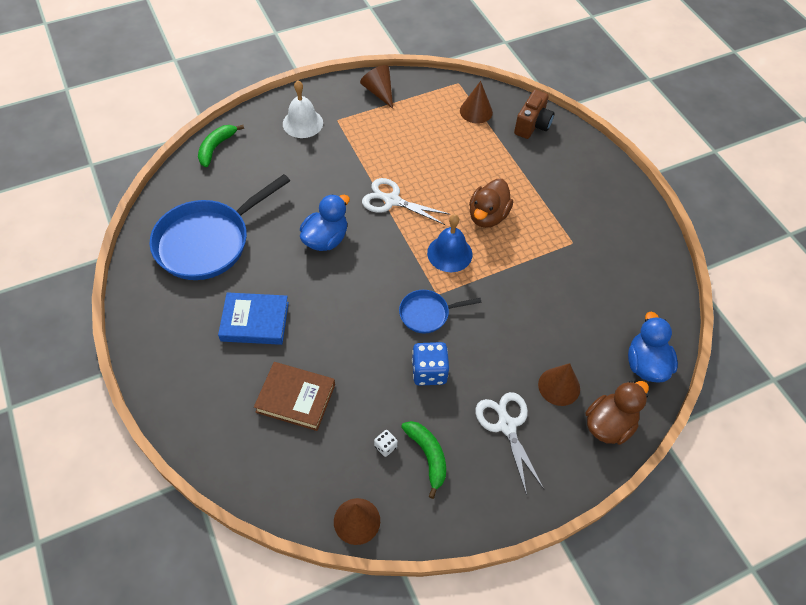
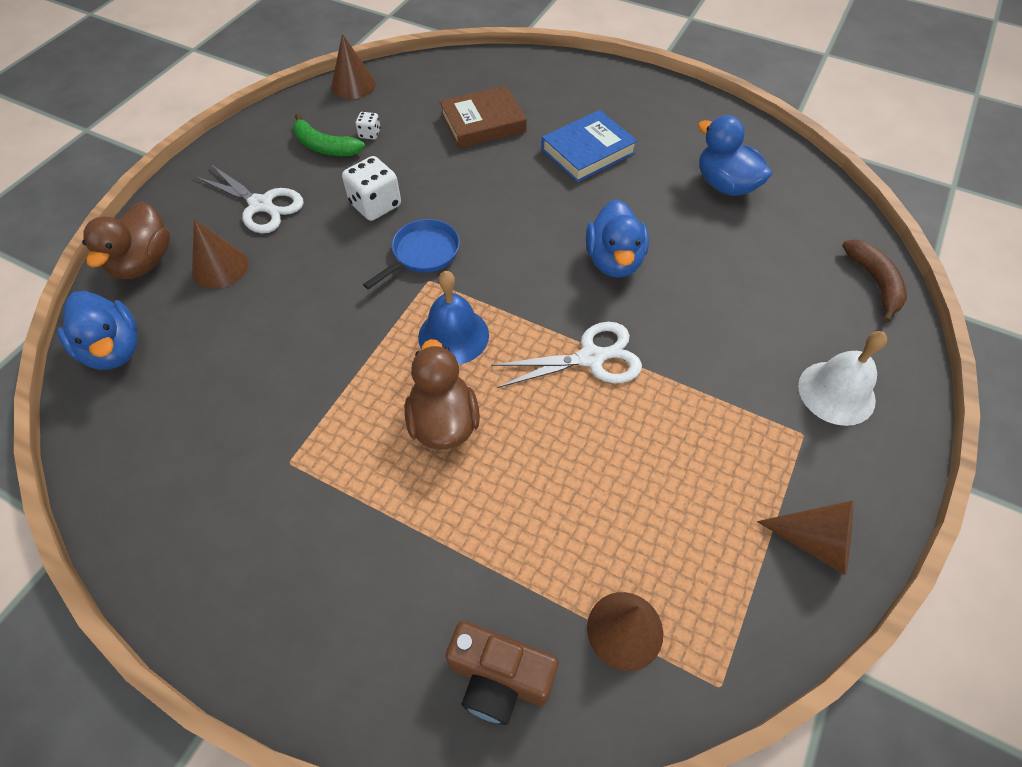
camera: 145 degrees right, 0 degrees up
blue pan [150,174,290,280] -> blue duck [698,115,772,196]
green banana [198,125,244,167] -> brown banana [842,240,907,323]
blue dice [412,342,449,386] -> white dice [342,156,401,221]
brown camera [514,90,554,139] -> brown camera turned 60 degrees counterclockwise [446,621,558,725]

